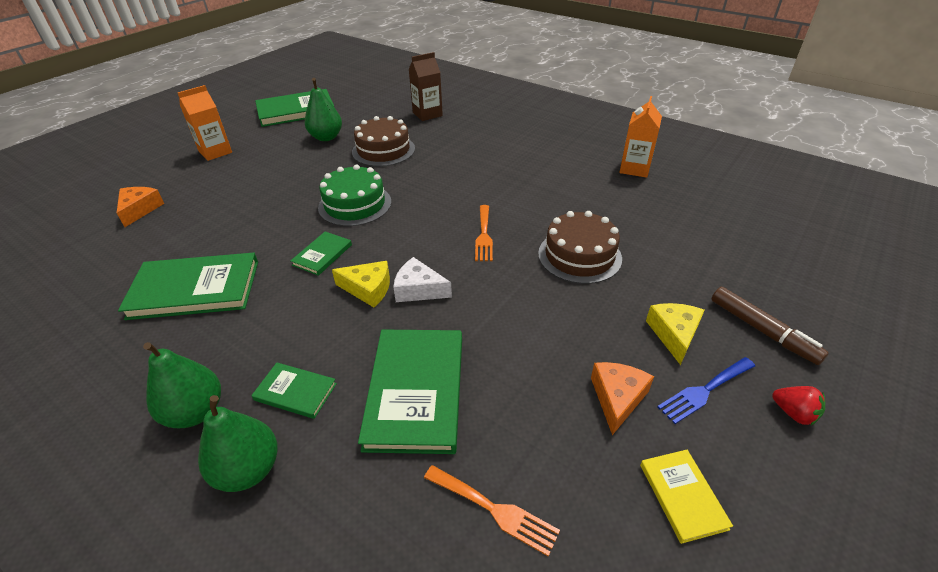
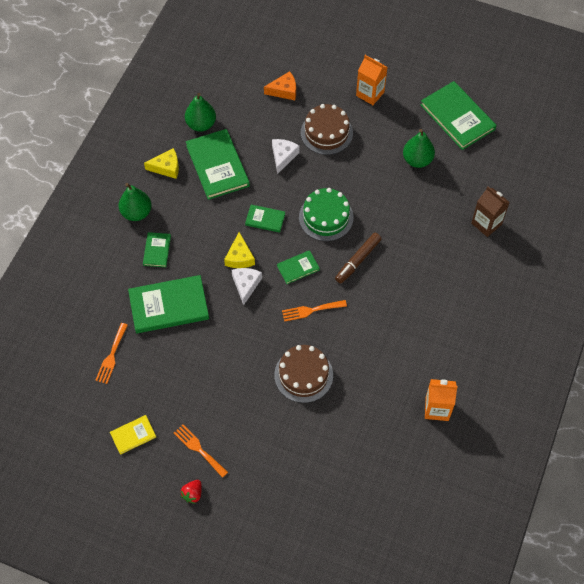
camera: 75 degrees right, 20 degrees up
green pear [198,395,278,492] -> green pear moved to [185,93,216,132]
brown cake [352,116,415,167] -> brown cake moved to [301,104,353,155]
orange cheese [591,362,654,435] -> none
yellow cheese [646,303,705,365] -> yellow cheese moved to [144,148,179,179]
blue fork [657,357,755,424] -> orange fork [174,425,228,478]
brown marker [712,287,829,365] -> brown marker moved to [335,233,381,284]
none -> white cheese [272,139,300,174]
none -> green book [277,250,320,284]

